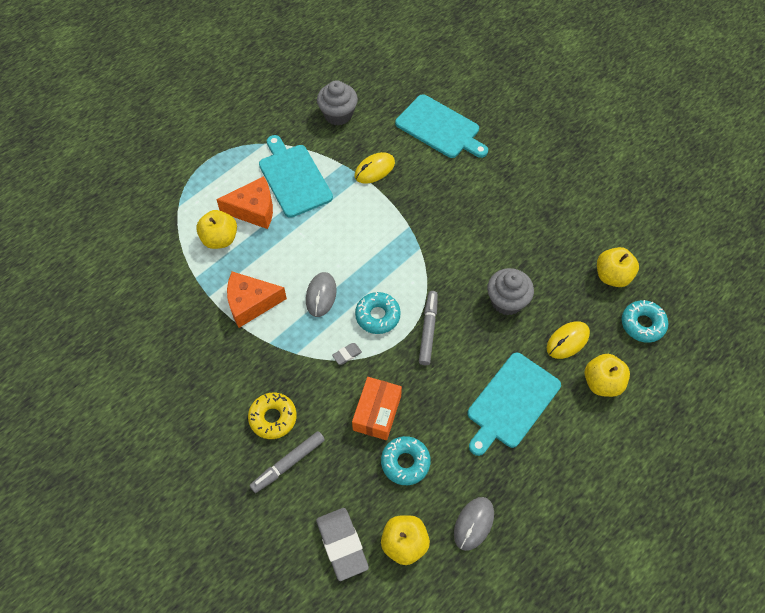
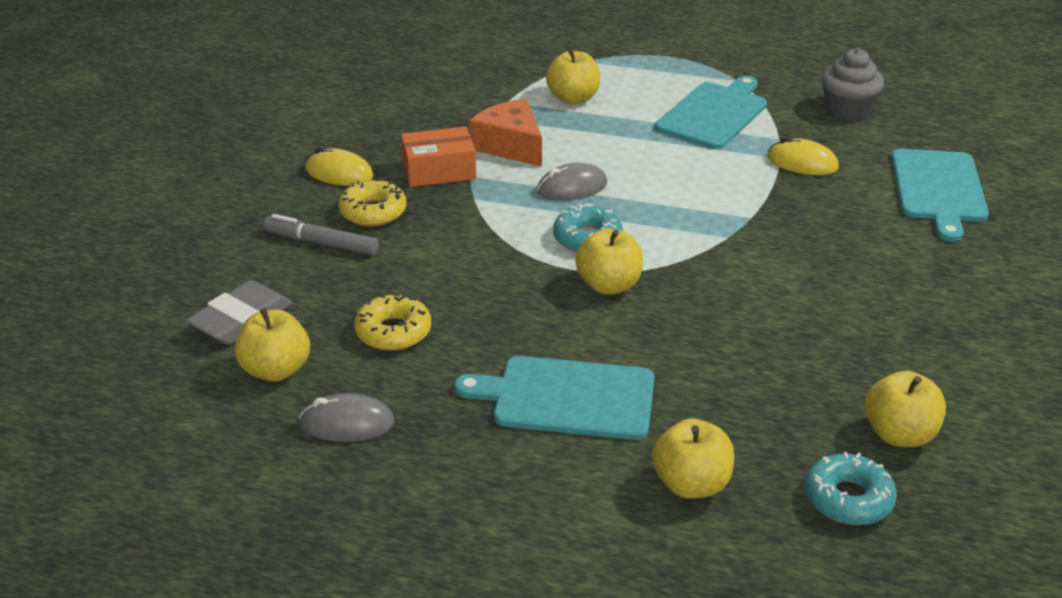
camera: 60 degrees right, 25 degrees down
orange cheese [216,176,273,229] -> none
grey eraser [332,343,362,365] -> none
orange box [352,377,402,440] -> orange box moved to [401,126,476,187]
turquoise donut [381,436,431,485] -> yellow donut [354,293,431,351]
grey marker [419,291,438,365] -> yellow apple [575,228,643,295]
grey cupcake [487,268,534,315] -> none
yellow mouse [547,321,590,359] -> yellow mouse moved to [306,147,374,186]

